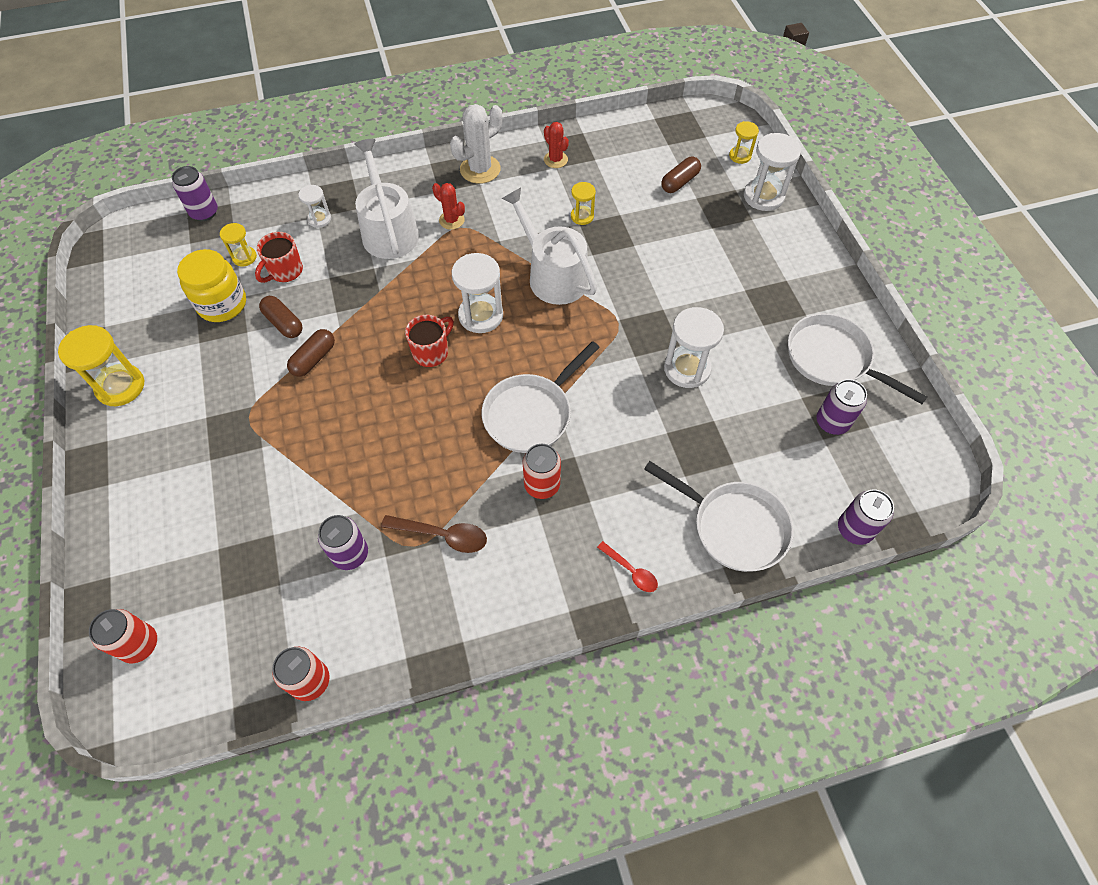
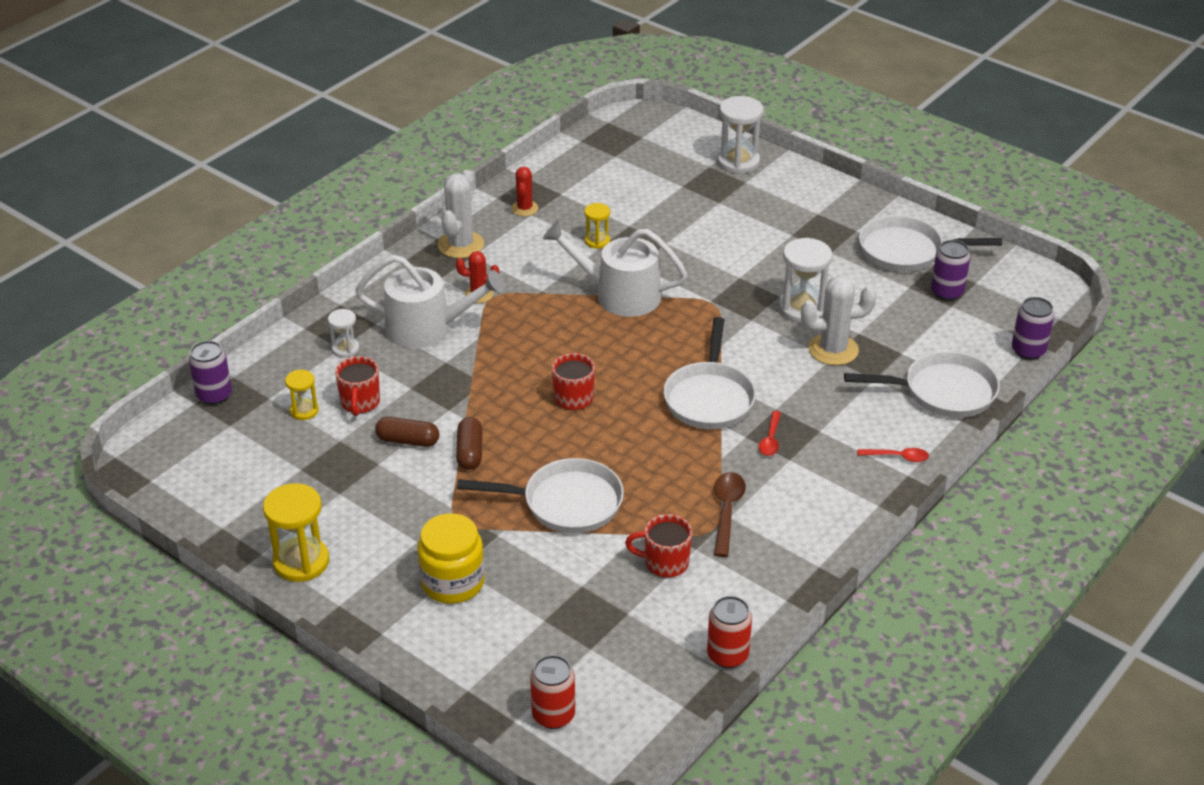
camera: 35 degrees left, 20 degrees down
yellow jar [177,249,246,322] -> yellow jar moved to [417,513,485,604]
purple can [318,515,368,570] -> red mug [625,514,692,578]
white watering can [354,139,419,259] -> white watering can turned 150 degrees clockwise [355,255,505,348]
brown spoon [381,515,487,553] -> brown spoon turned 60 degrees counterclockwise [714,472,746,557]
white hourglass [452,253,503,333] -> none
red can [523,444,561,499] -> red spoon [759,411,781,456]
red cactus [544,122,569,168] -> red cactus turned 75 degrees clockwise [511,167,539,216]
brown capsule [661,157,701,193] -> none
yellow hourglass [729,121,759,164] -> none
none -> white pan [457,458,624,533]
none -> white cactus [801,275,877,365]

